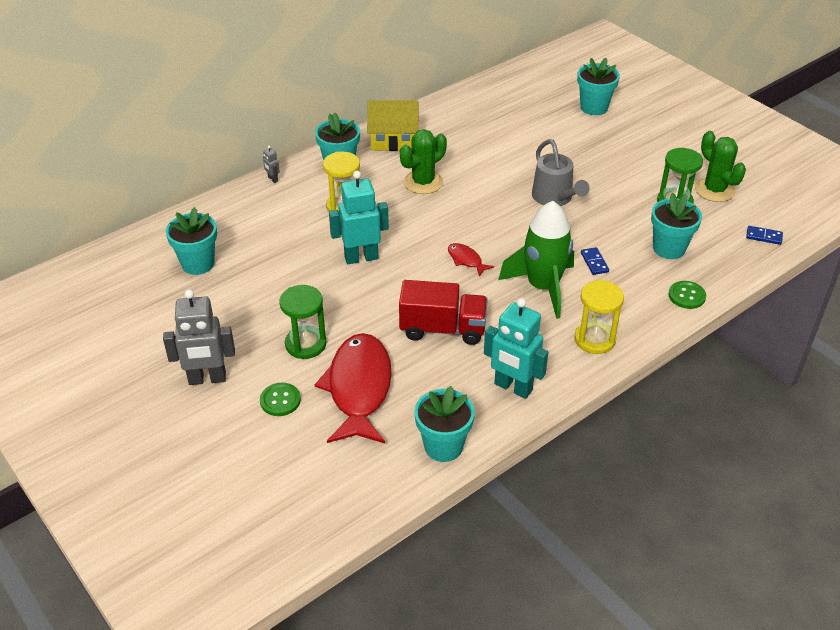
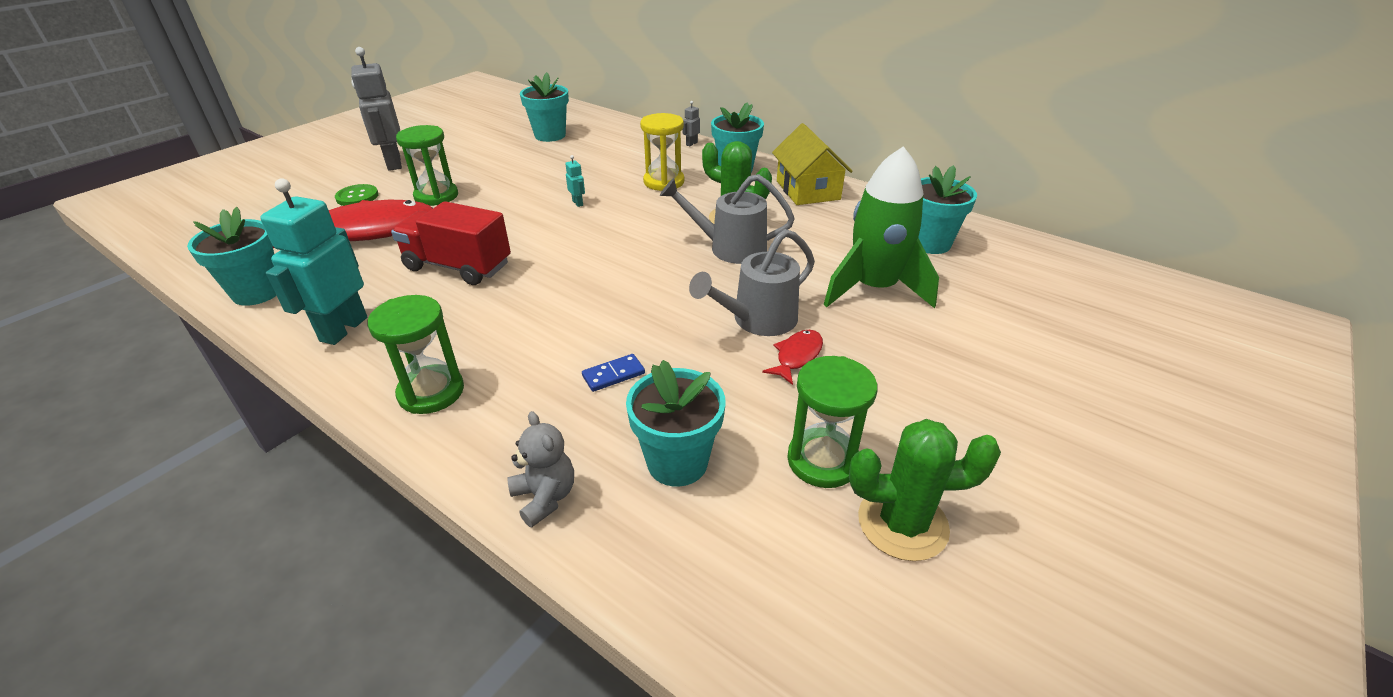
camera: 75 degrees right, 5 degrees down
turquoise robot [329,171,389,264] -> turquoise robot [565,155,585,207], size x0.41
red truck [399,280,488,345] -> red truck turned 120 degrees clockwise [391,201,511,285]
red fish [448,243,494,276] -> red fish moved to [762,330,823,385]
green rocket [498,201,574,319] -> green rocket moved to [824,146,939,308]
yellow hourglass [574,280,624,354] -> green hourglass [368,295,464,414]
turquoise flower pot [577,58,620,115] -> turquoise flower pot moved to [918,165,977,254]
green button [668,281,706,309] -> grey teddy bear [507,411,574,527]
green cactus [695,131,746,202] -> green cactus turned 45 degrees clockwise [849,419,1001,561]
blue domino [746,226,783,245] -> none
none -> grey watering can [660,174,795,264]

